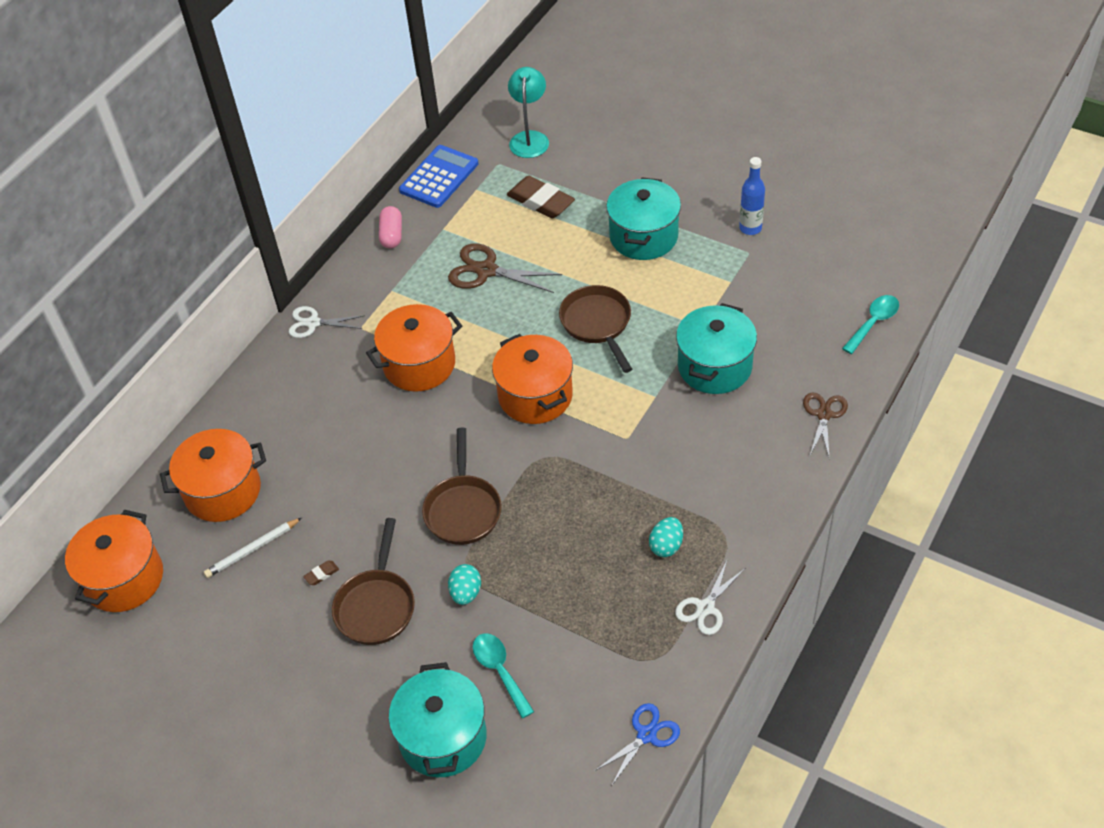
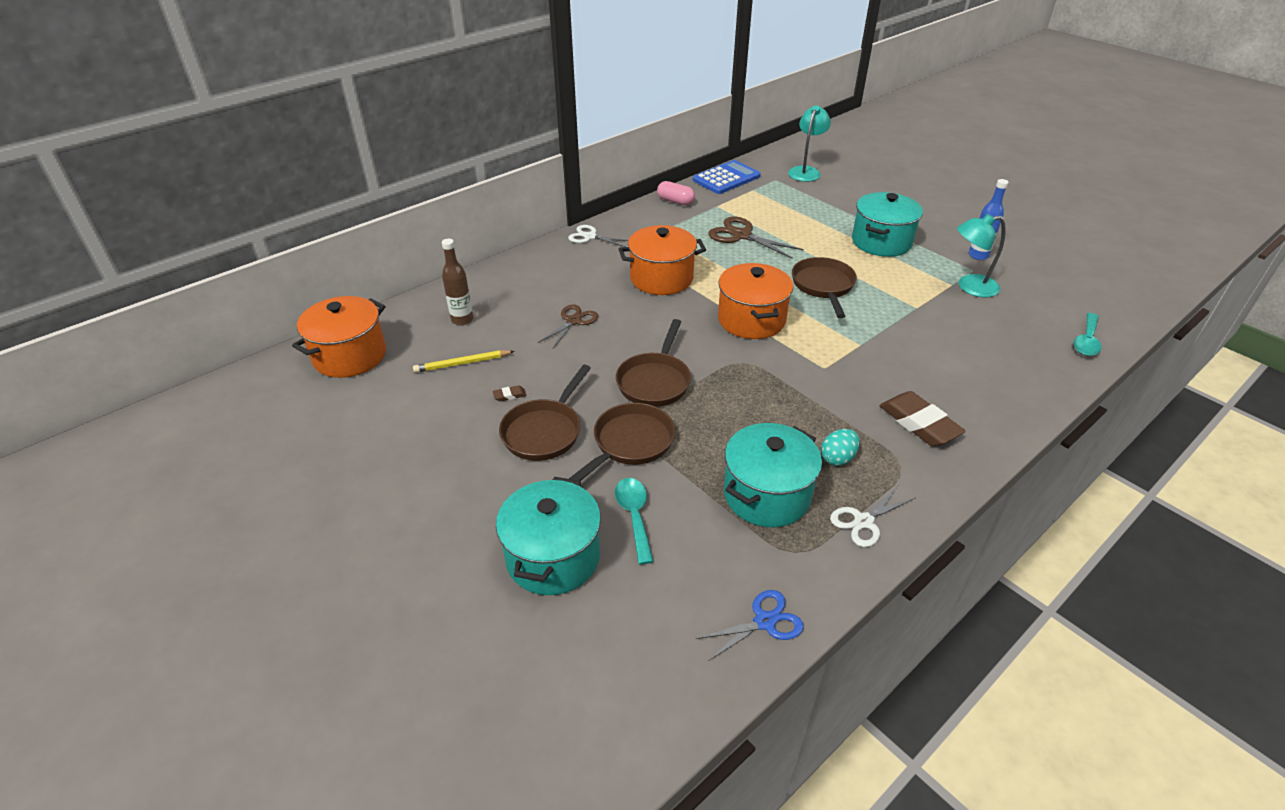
camera: 15 degrees right, 10 degrees down
orange pot [160,429,266,522] -> brown bottle [442,239,473,325]
white pencil [204,518,302,578] -> yellow pencil [413,350,515,373]
pink capsule [379,206,402,248] -> pink capsule turned 75 degrees counterclockwise [657,181,695,205]
turquoise egg [448,564,481,605] -> brown pan [569,403,675,481]
brown eraser [507,176,575,218] -> brown eraser moved to [880,391,966,446]
turquoise pot [676,303,757,394] -> turquoise pot moved to [724,423,822,527]
brown scissors [803,393,848,459] -> brown scissors moved to [538,305,598,349]
turquoise spoon [842,295,899,354] -> turquoise spoon turned 150 degrees clockwise [1074,313,1101,356]
none -> turquoise lamp [957,214,1006,297]

